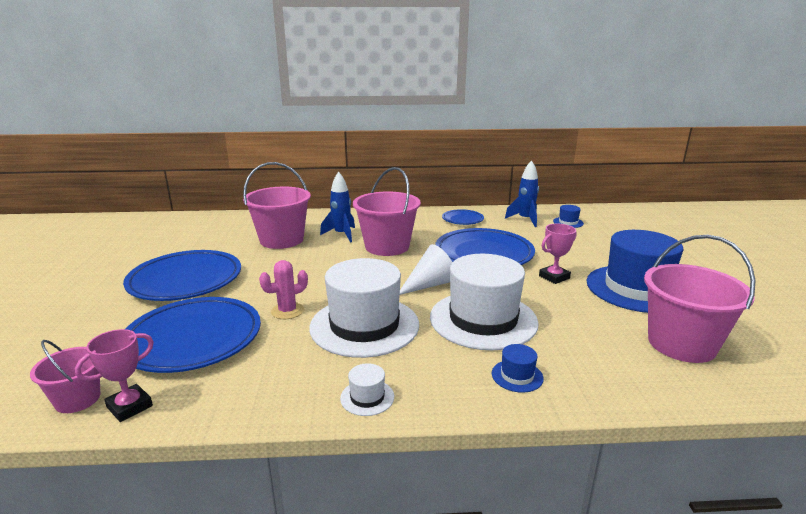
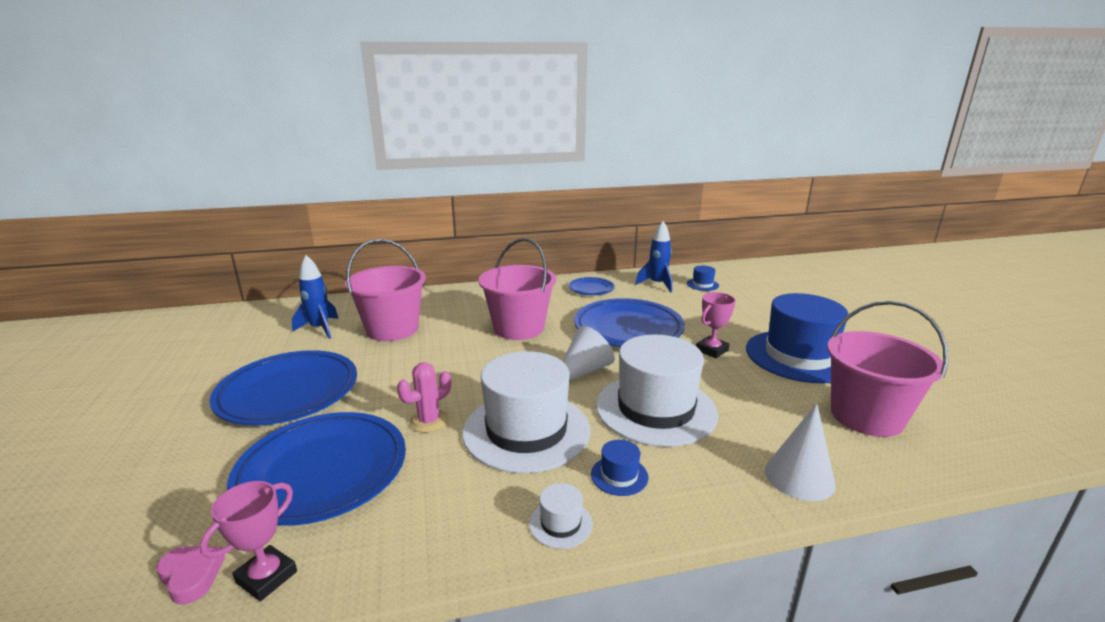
camera: 10 degrees left, 0 degrees up
pink bucket [30,340,100,413] -> pink heart [156,546,225,605]
blue rocket [320,172,355,243] -> blue rocket moved to [292,255,339,339]
blue hat [492,344,544,393] -> blue hat moved to [591,440,648,496]
none -> white cone [765,403,835,501]

